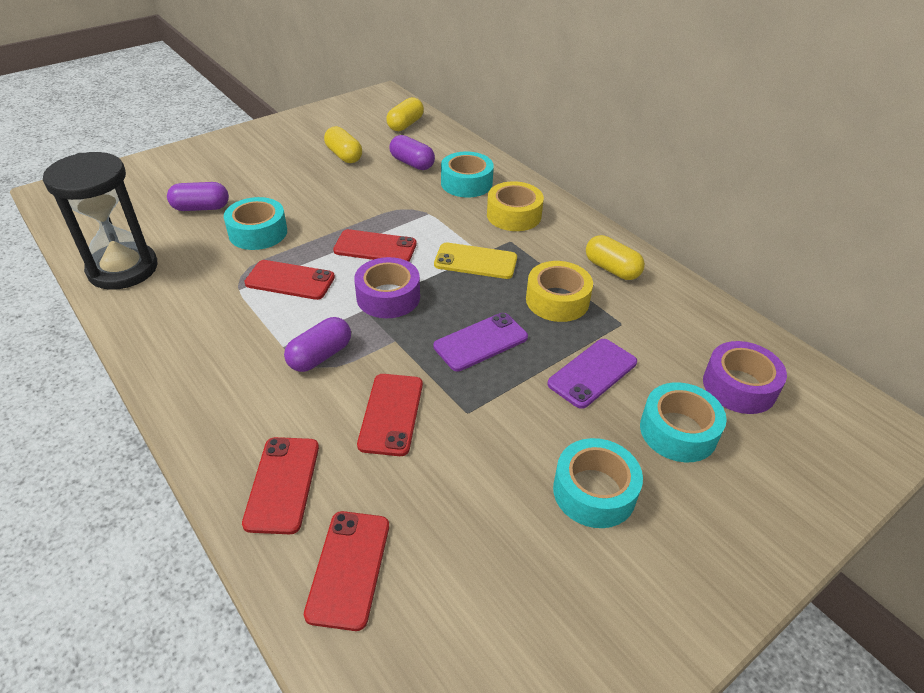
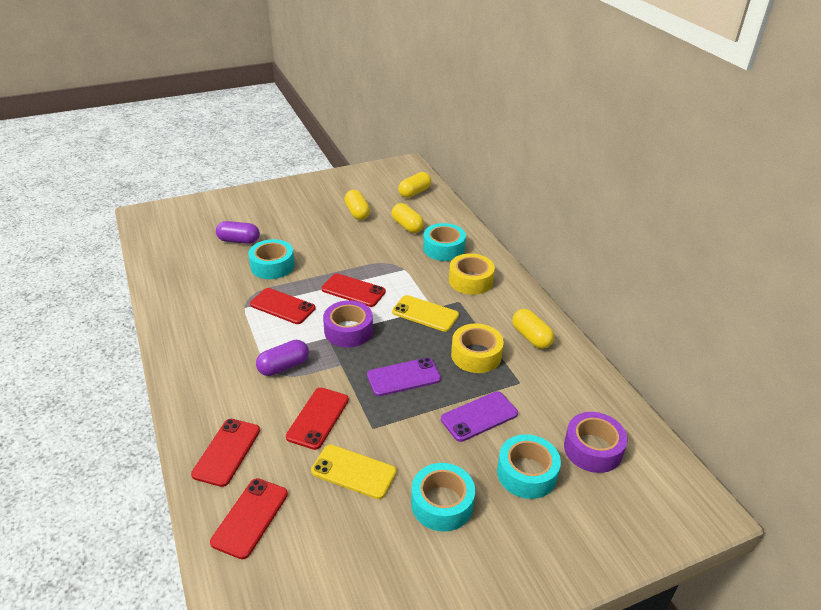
camera: 15 degrees right, 5 degrees down
black hourglass [43,152,158,290] -> none
purple capsule [390,135,435,170] -> yellow capsule [391,203,424,233]
none -> yellow phone [311,445,396,499]

